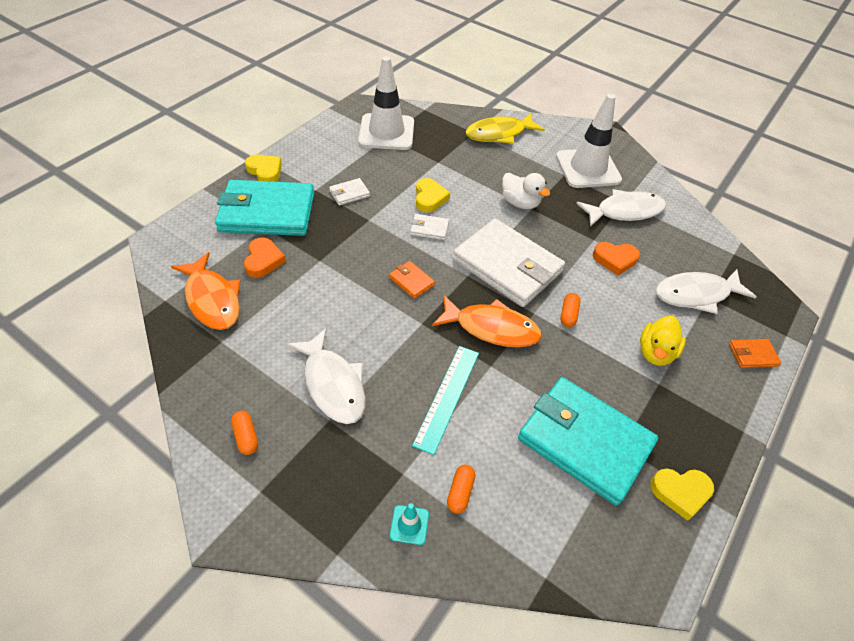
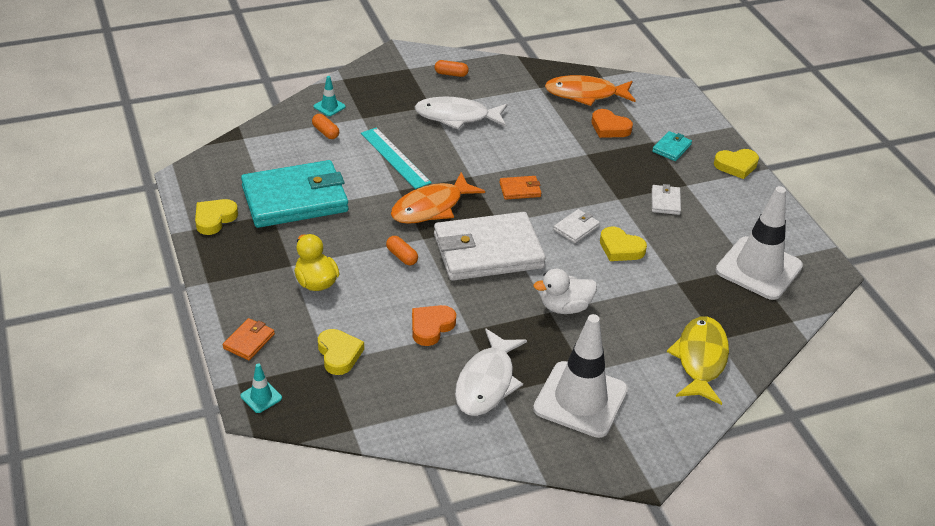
camera: 125 degrees right, 10 degrees down
turquoise wallet [215,180,314,236] -> turquoise wallet [652,131,692,161], size x0.41
white fish [656,269,756,314] -> yellow heart [318,329,364,375]
none -> turquoise traffic cone [241,363,282,413]

